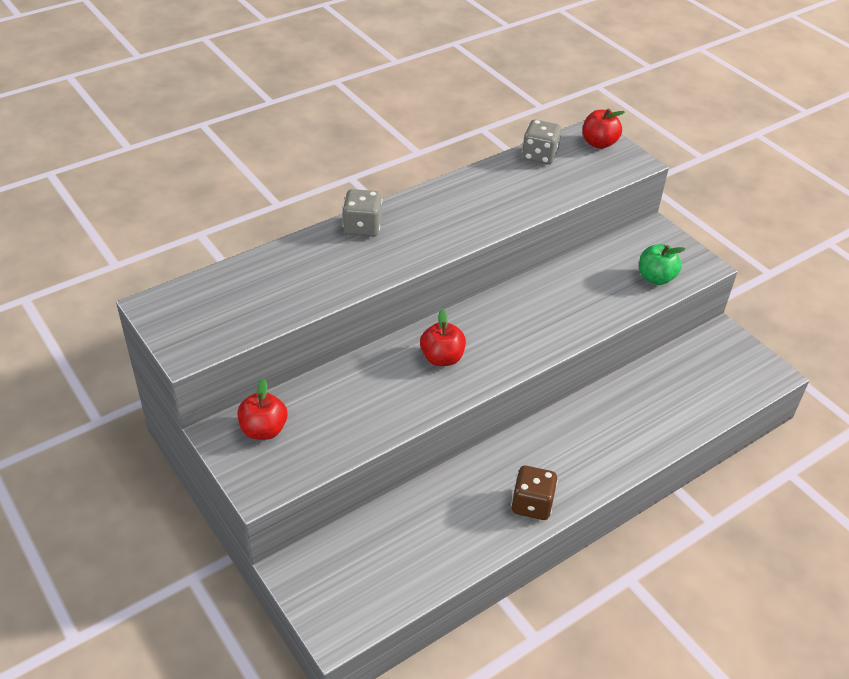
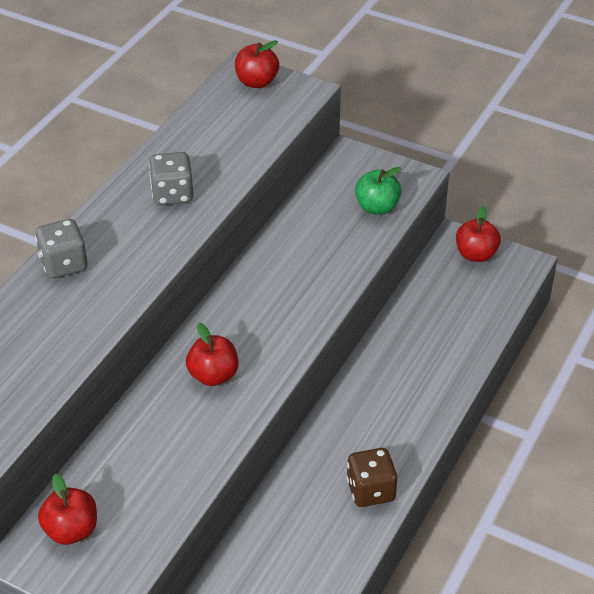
camera: 25 degrees left, 0 degrees up
grey dice [522,119,561,165] -> grey dice moved to [149,152,193,205]
none -> red apple [456,206,501,262]

